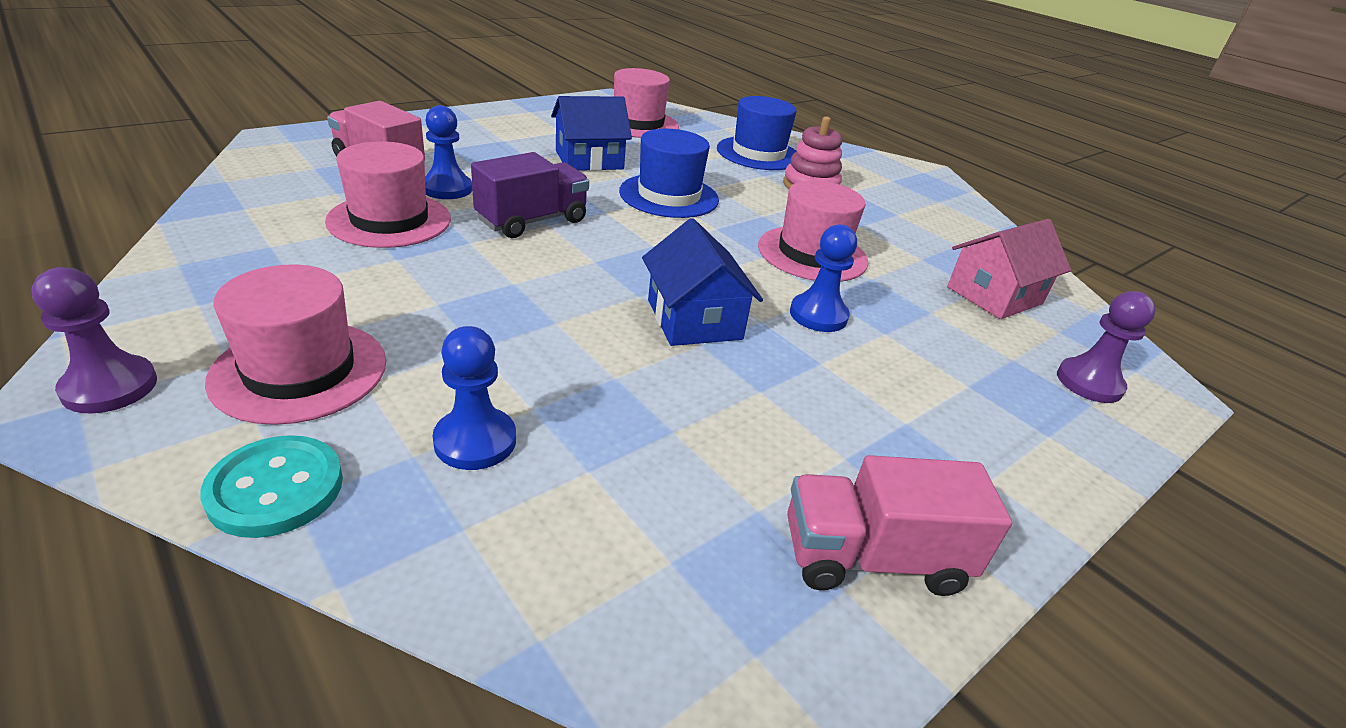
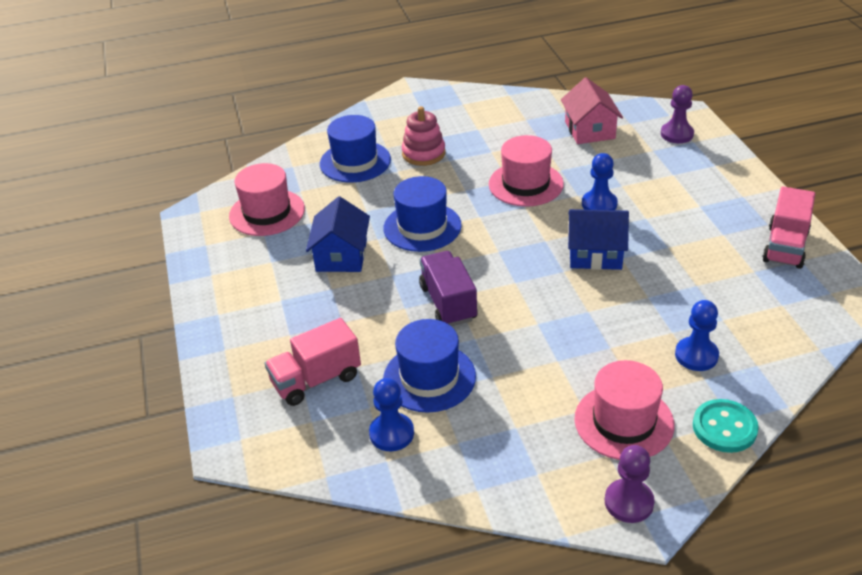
camera: 60 degrees left, 5 degrees up
pink hat [325,141,451,248] -> blue hat [383,319,476,413]
blue pawn [425,105,472,199] -> blue pawn moved to [369,378,414,451]

